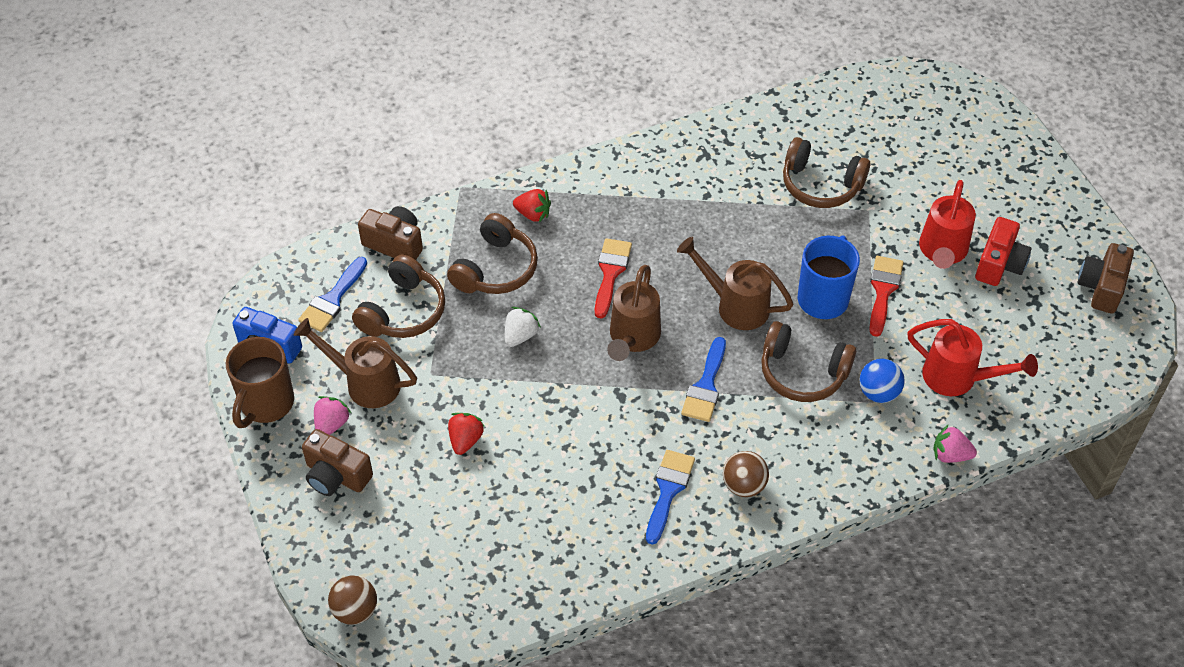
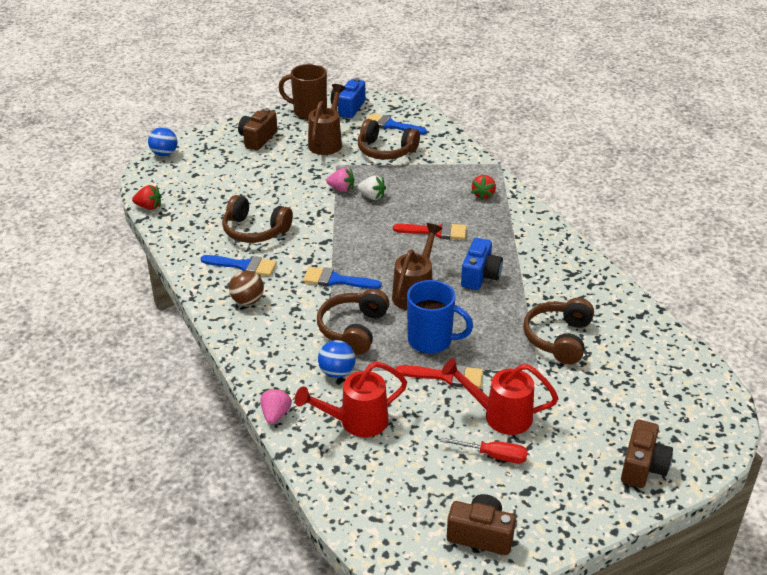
camera: 85 degrees right, 15 degrees down
pink strawberry [314,396,351,435] -> pink strawberry moved to [326,168,354,192]
brown ball [328,576,377,625] -> blue ball [148,127,177,156]
brown camera [358,206,423,260] -> brown camera moved to [621,420,673,488]
brown headphones [447,213,538,294] -> brown headphones moved to [222,195,293,243]
red strawberry [448,413,485,455] -> red strawberry moved to [132,185,162,210]
brown watering can [607,265,661,361] -> none
red watering can [907,319,1038,396] -> red watering can turned 45 degrees clockwise [295,361,407,437]
red camera [975,217,1031,286] -> red screwdriver [440,437,528,463]
none -> blue camera [461,238,503,290]

